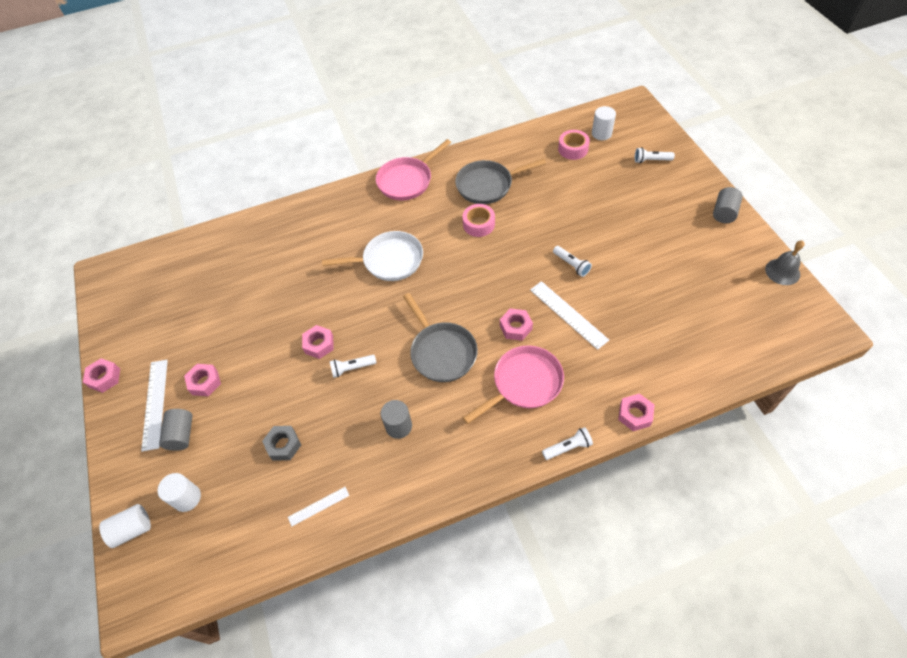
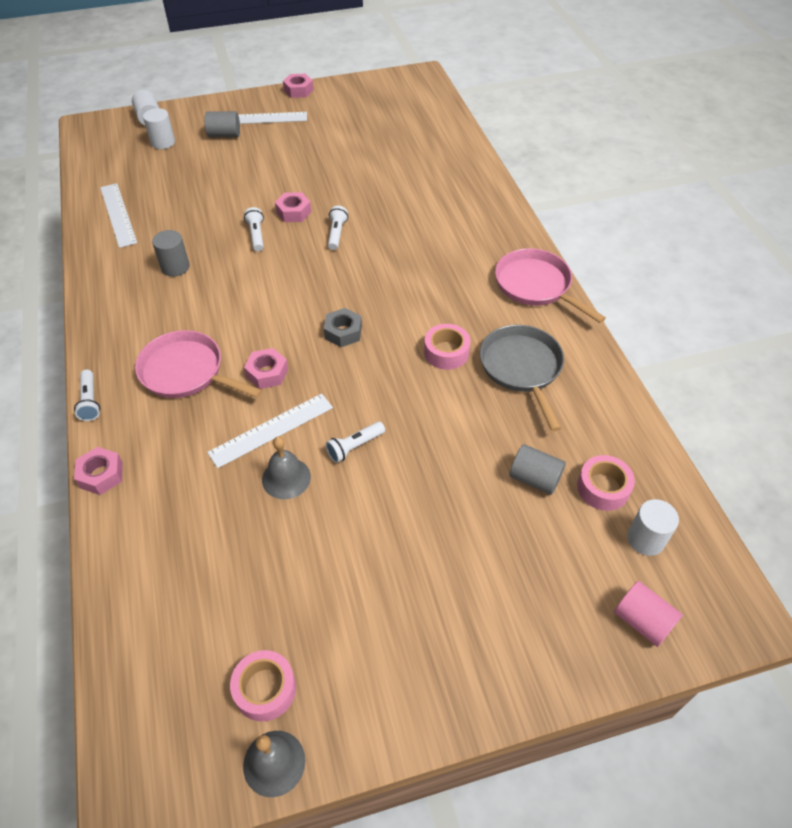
camera: 90 degrees right, 5 degrees down
pink nut [184,364,221,396] -> none
grey nut [262,426,301,461] -> grey nut moved to [324,308,362,347]
white ruler [288,487,349,527] -> white ruler [100,183,137,248], size x1.76
white pan [322,231,423,281] -> none
grey pan [403,293,478,382] -> none
pink pan [463,345,564,424] -> pink pan turned 150 degrees clockwise [135,330,262,398]
white flashlight [635,147,675,163] -> white flashlight moved to [328,206,348,250]
grey cylinder [713,187,743,223] -> grey cylinder moved to [509,444,566,495]
none -> pink tape [230,650,296,721]
none -> grey bell [262,437,311,499]
none -> pink cylinder [614,581,683,647]

